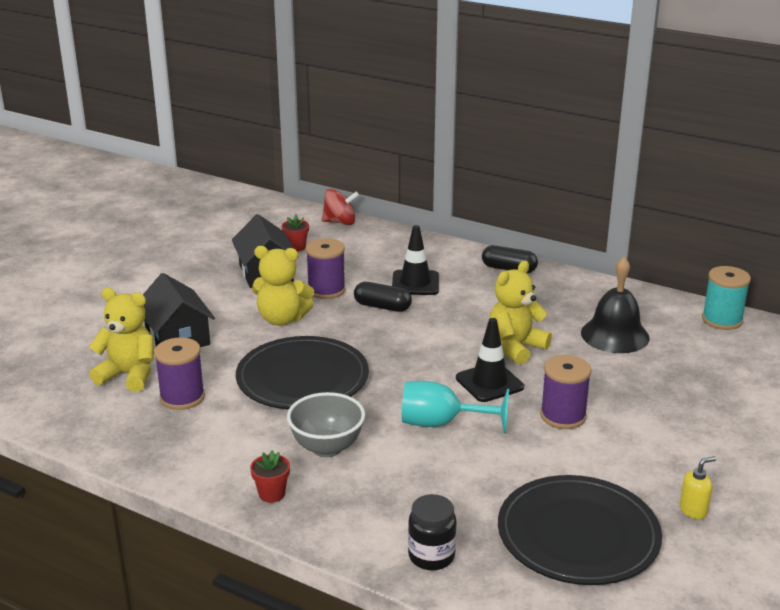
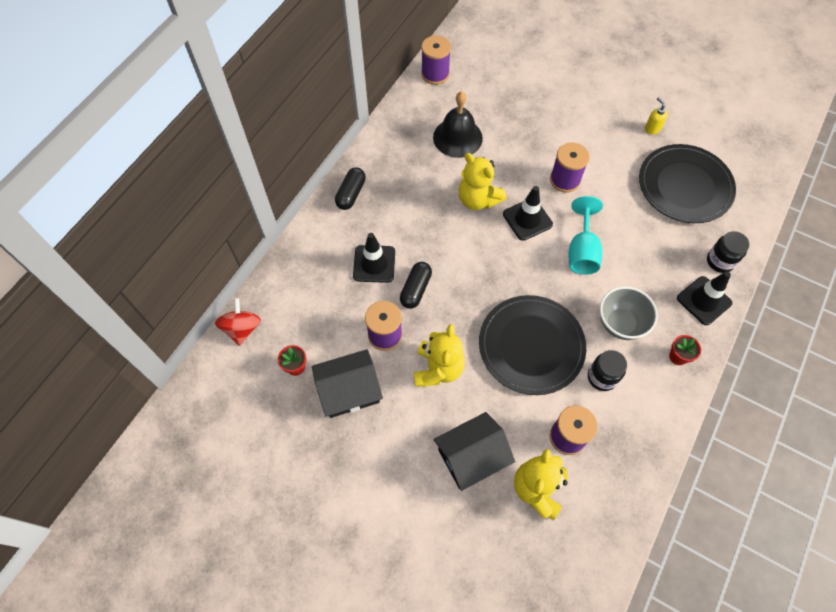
camera: 90 degrees left, 35 degrees up
turquoise spool [702,266,751,330] -> purple spool [421,36,451,85]
none -> black jar [588,350,627,391]
none -> black traffic cone [677,271,732,325]

